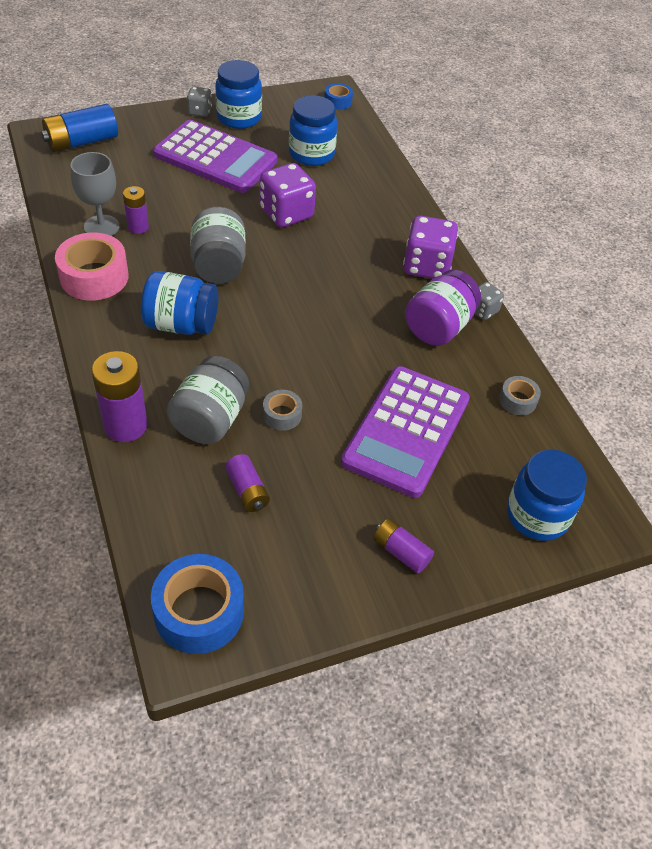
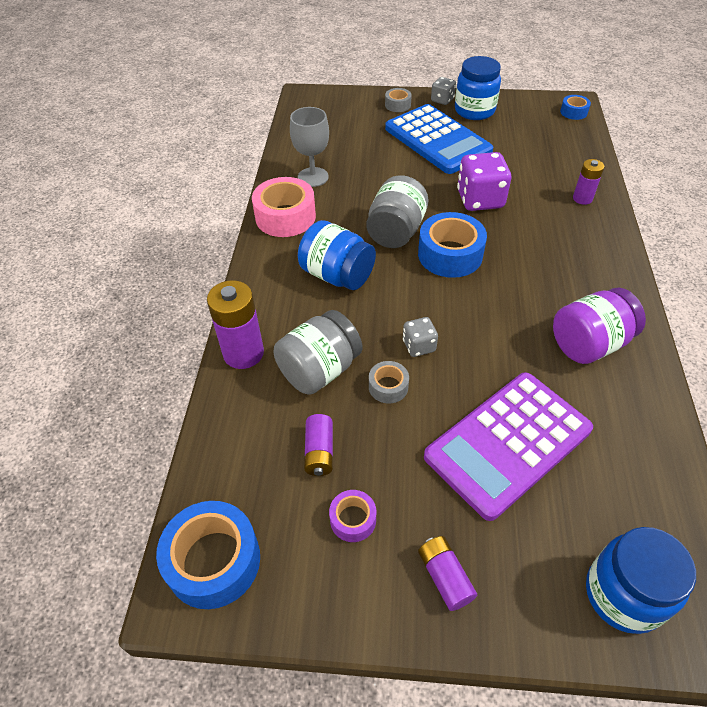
camera: 30 degrees right, 0 degrees up
blue battery [41,104,118,152] -> none
purple battery [123,186,149,234] -> purple battery moved to [573,159,604,205]
purple calculator [153,120,277,193] -> blue calculator [385,104,493,174]
blue jar [289,95,338,166] -> none
purple dice [403,216,458,279] -> none
grey dice [474,282,504,320] -> grey dice moved to [403,317,438,357]
grey tape [499,376,541,415] -> grey tape moved to [385,88,412,112]
none -> purple tape [329,490,376,542]
none -> blue tape [418,212,487,278]

